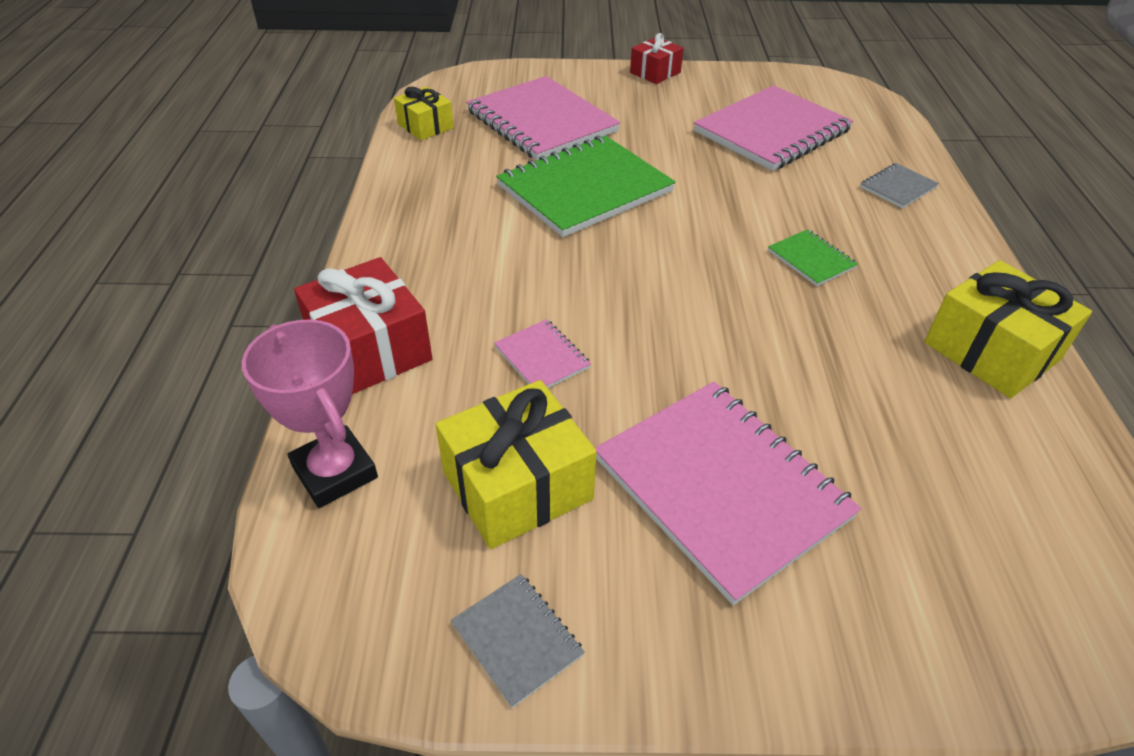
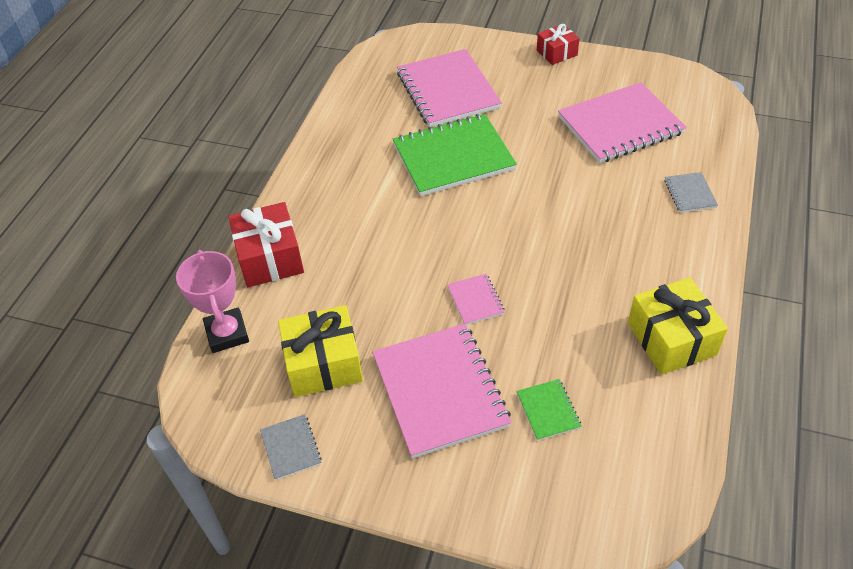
camera: 20 degrees right, 5 degrees up
yellow gift [394,86,454,140] -> none
pink notebook [494,319,591,388] -> pink notebook moved to [447,274,505,325]
green notebook [768,229,858,286] -> green notebook moved to [516,379,582,441]
grey notebook [860,163,939,209] -> grey notebook turned 75 degrees counterclockwise [665,172,718,212]

